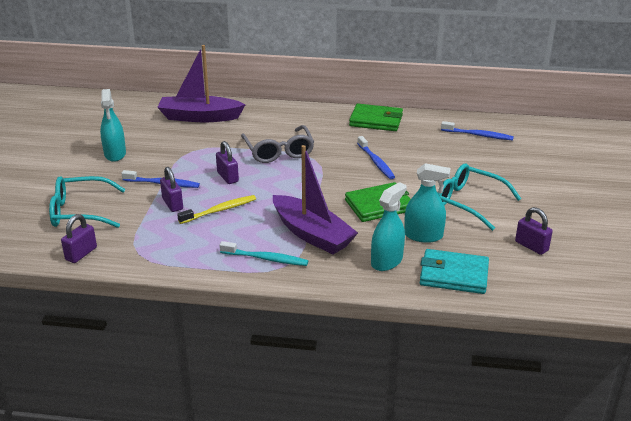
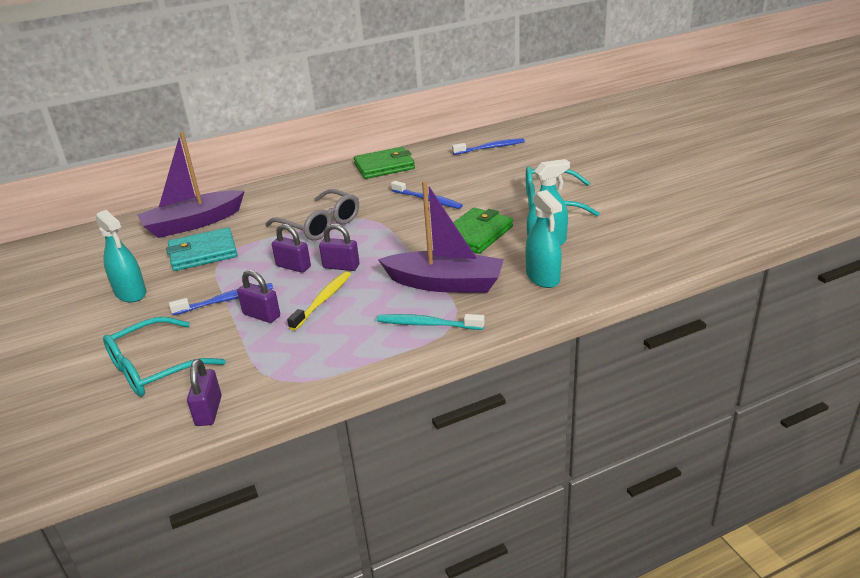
camera: 30 degrees left, 0 degrees up
turquoise toothbrush [220,241,308,266] -> turquoise toothbrush turned 150 degrees counterclockwise [377,314,485,330]
turquoise spray bottle [371,182,407,271] -> turquoise spray bottle turned 150 degrees clockwise [525,190,562,288]
turquoise wallet [420,249,489,294] -> turquoise wallet moved to [166,227,237,271]
purple padlock [515,207,553,255] -> purple padlock moved to [319,224,359,271]

